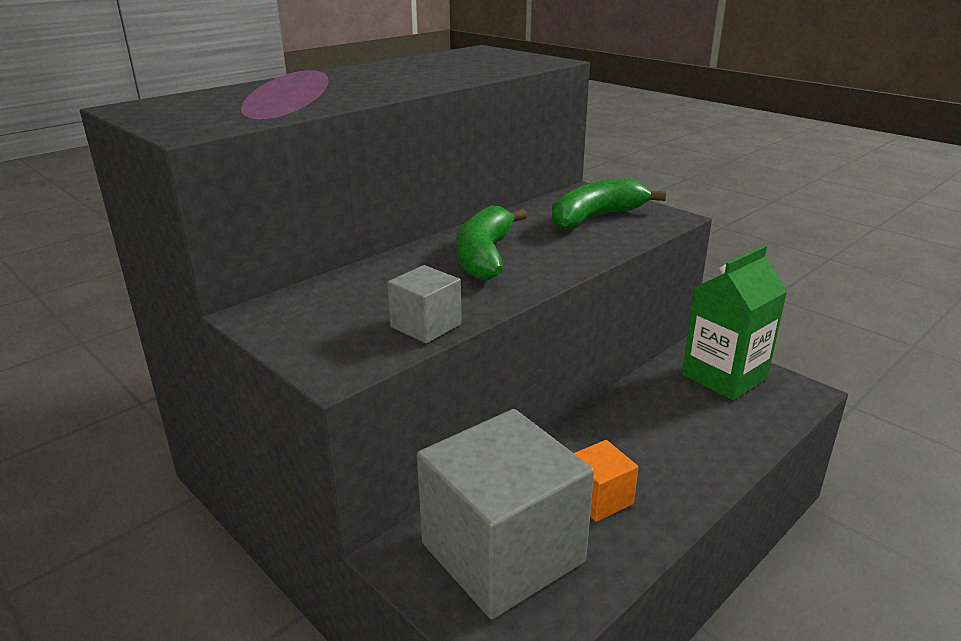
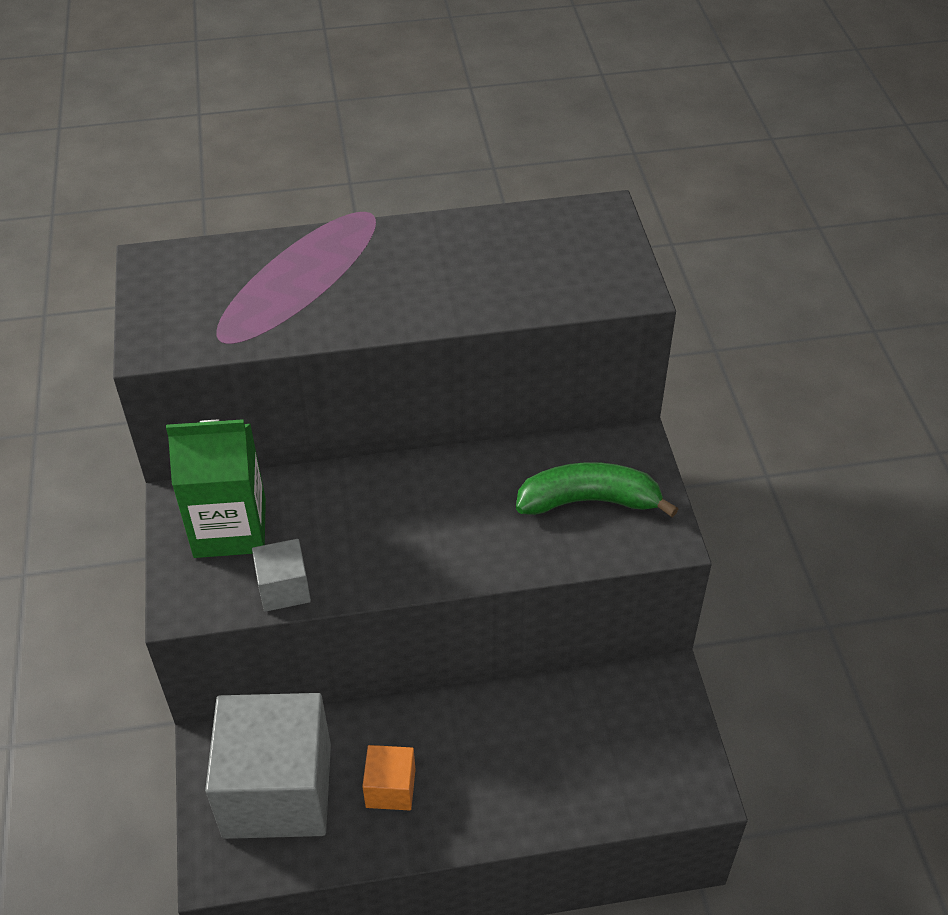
camera: 35 degrees right, 20 degrees up
green banana [456,205,527,281] -> none
green carton [682,245,787,400] -> green carton moved to [166,419,266,558]

